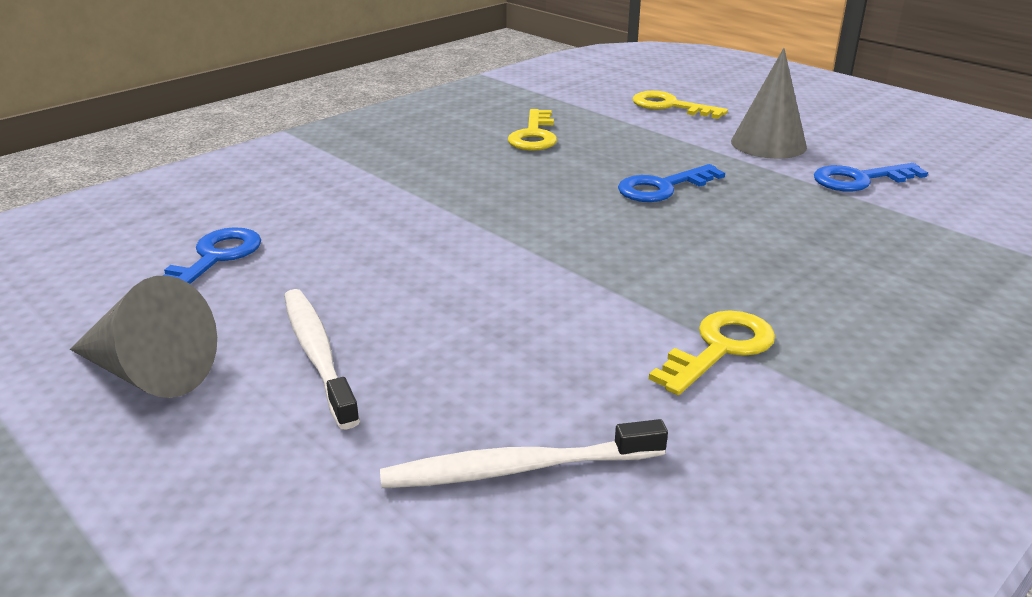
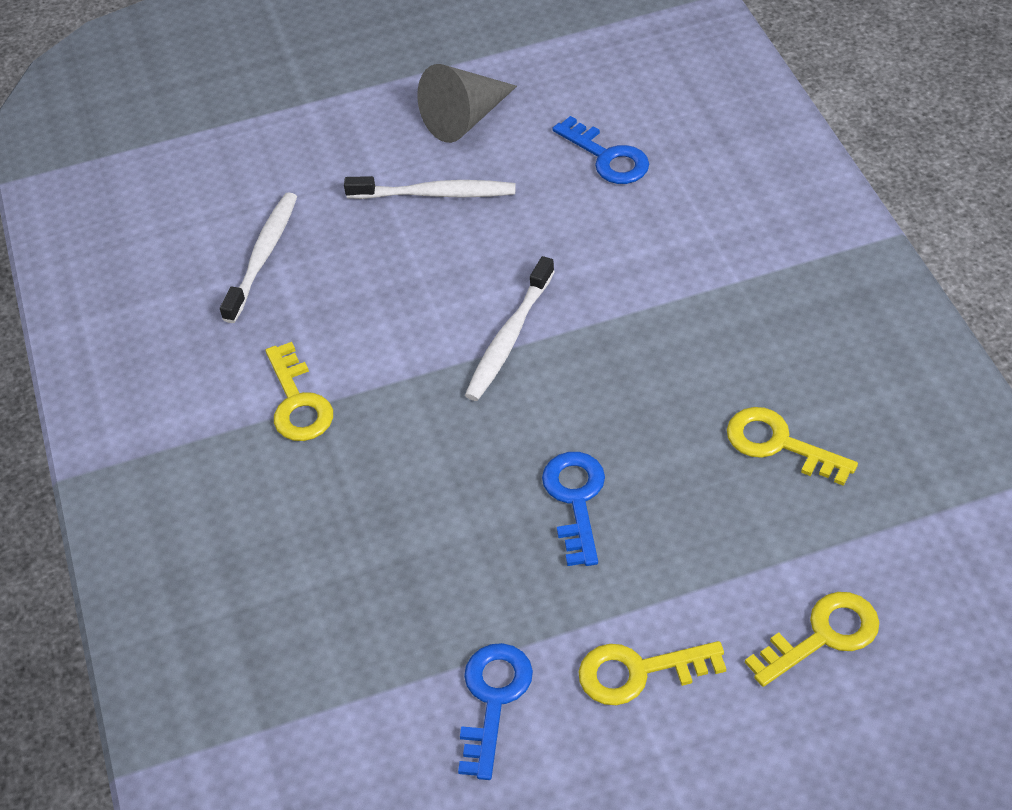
camera: 120 degrees right, 20 degrees up
grey cone [731,48,807,159] -> yellow key [579,641,726,705]
none -> white toothbrush [465,256,555,401]

